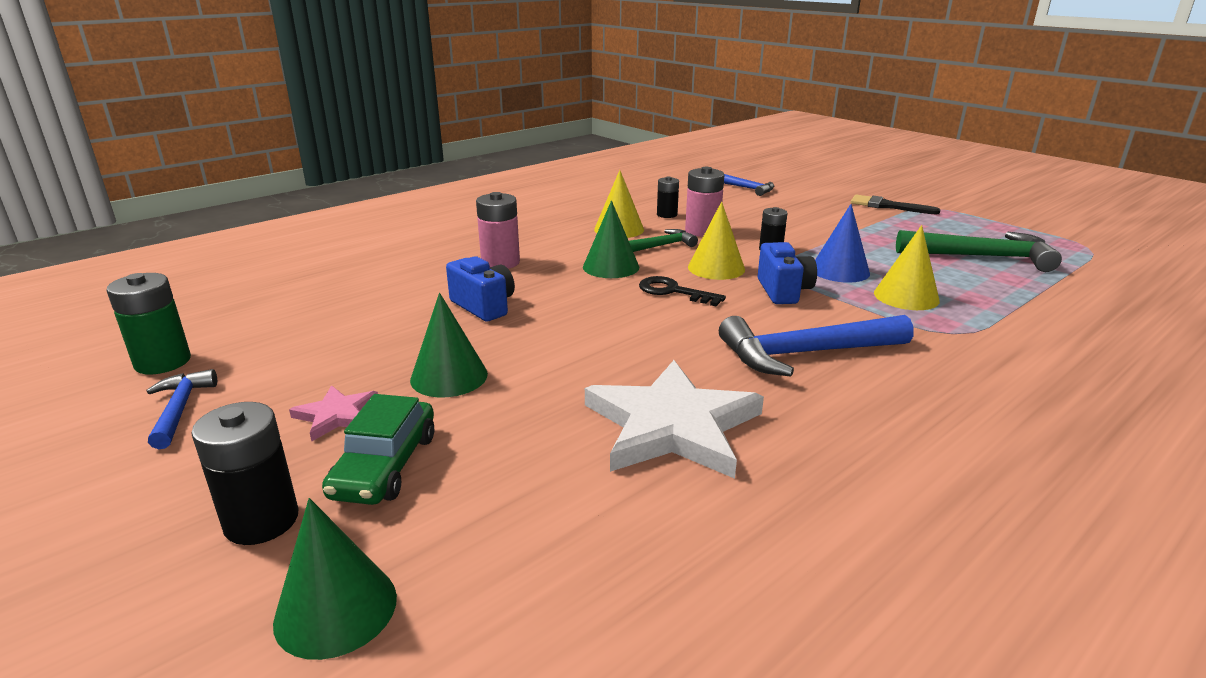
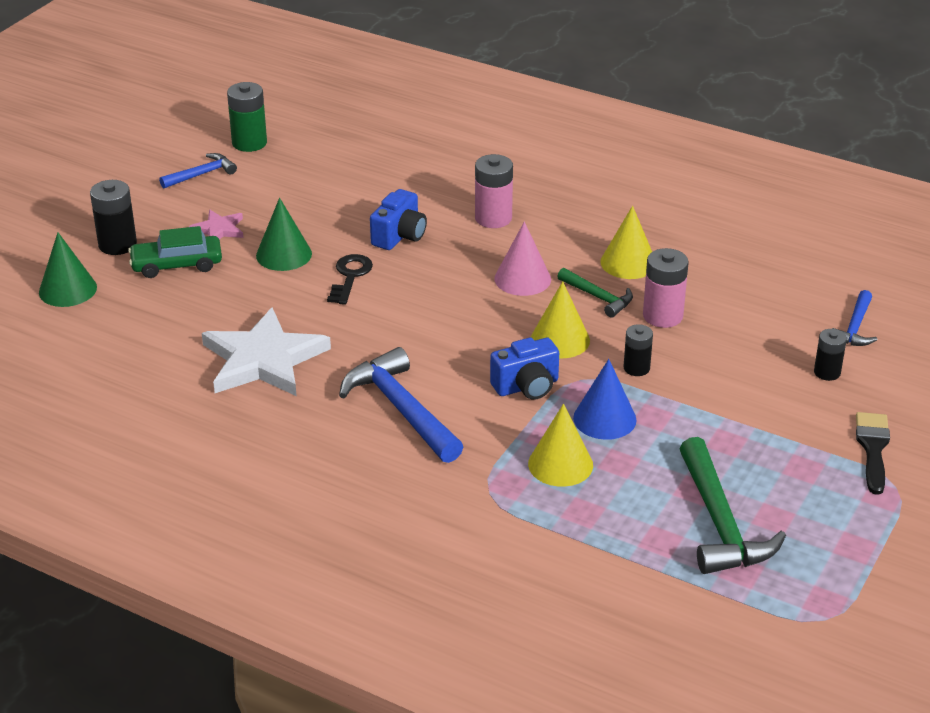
camera: 70 degrees right, 10 degrees up
green cone [583,200,639,278] -> pink cone [495,221,551,296]
black key [639,276,726,306] -> black key moved to [327,254,373,305]
black battery [657,177,679,218] -> black battery moved to [814,329,847,381]

